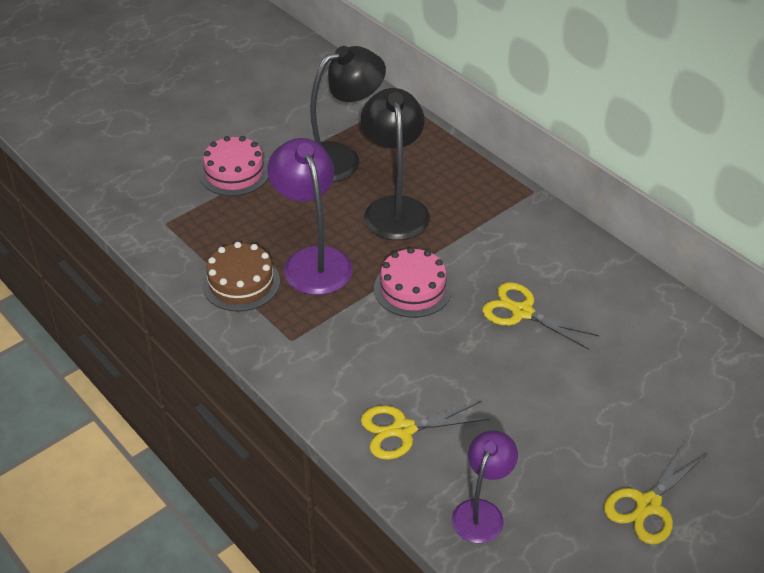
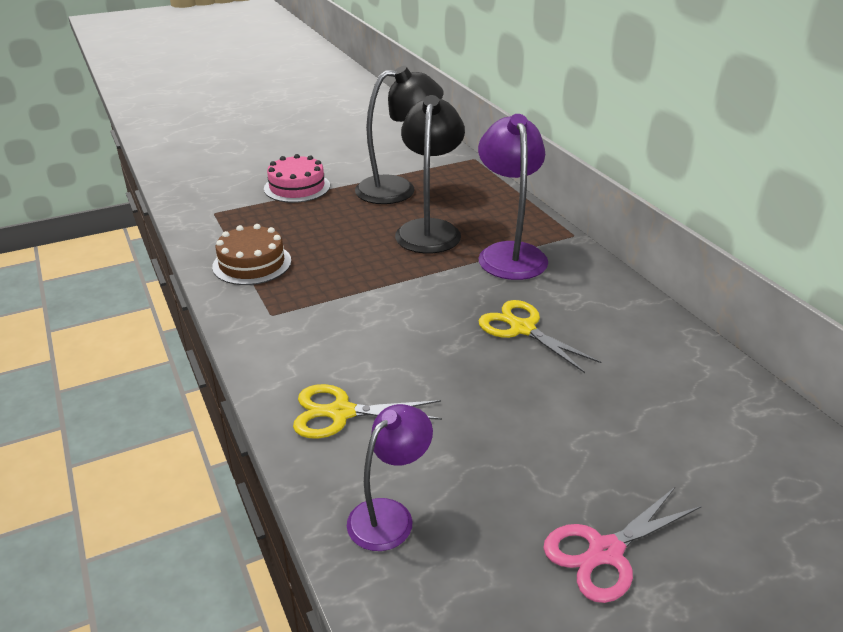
camera: 15 degrees right, 10 degrees down
purple lamp [268,138,353,295] -> purple lamp moved to [478,114,548,280]
pink cake [374,247,452,318] -> none
yellow scissors [604,443,707,545] -> pink scissors [543,487,702,603]

